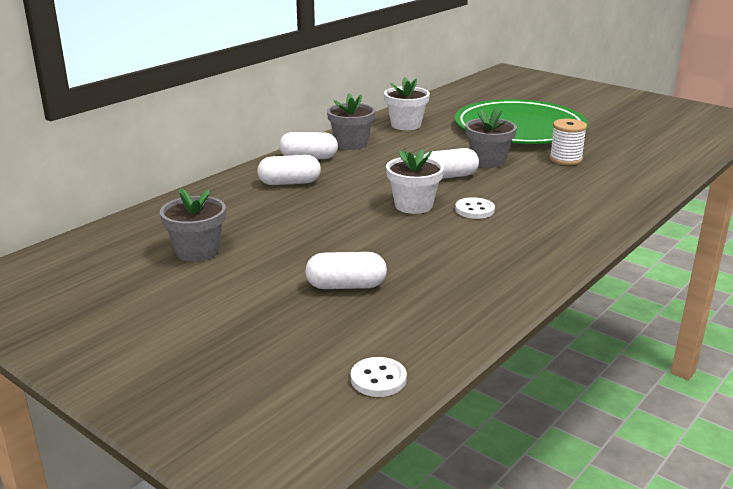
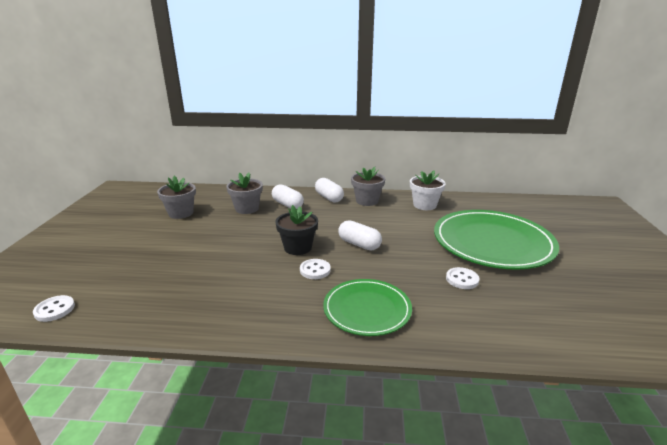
camera: 55 degrees right, 0 degrees up
white capsule [305,252,387,289] -> none
white flower pot [386,148,444,214] -> black flower pot [275,205,318,255]
grey flower pot [465,107,517,168] -> grey flower pot moved to [226,173,263,214]
white spool [549,119,587,165] -> white button [446,267,480,289]
none -> green plate [323,279,412,336]

